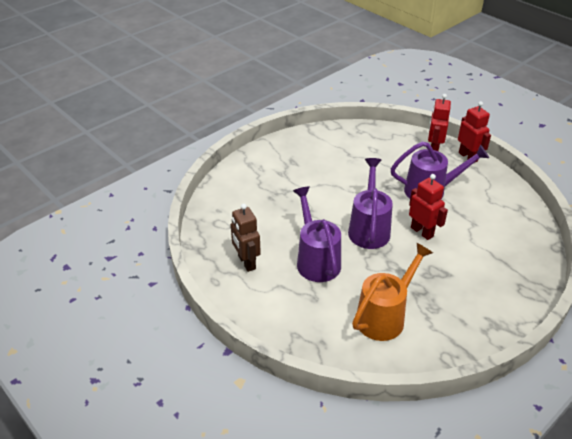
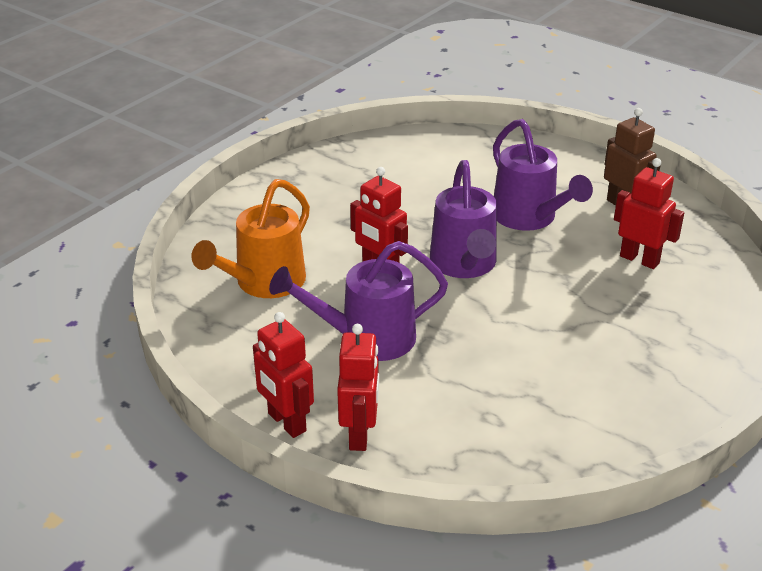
camera: 170 degrees right, 5 degrees down
orange watering can [352,243,433,341] -> orange watering can moved to [191,179,310,298]
none -> red robot [614,158,684,269]

